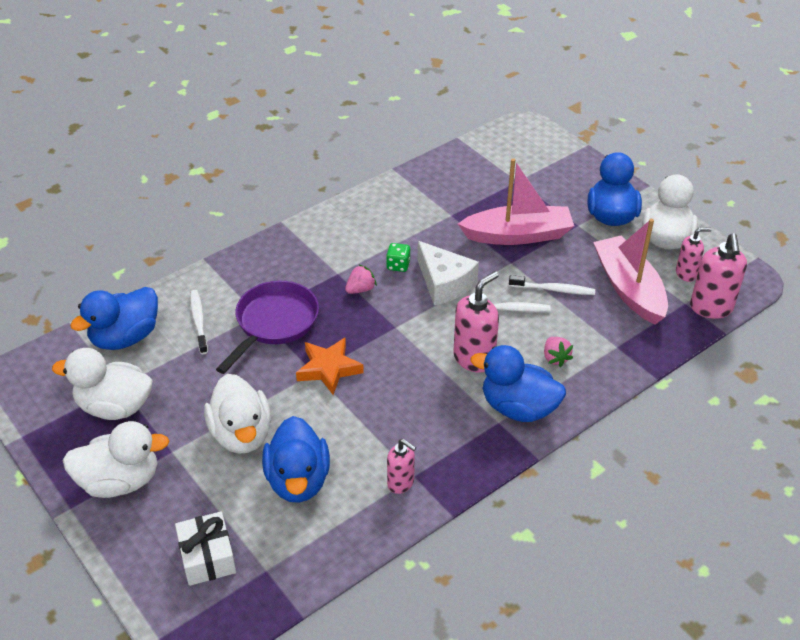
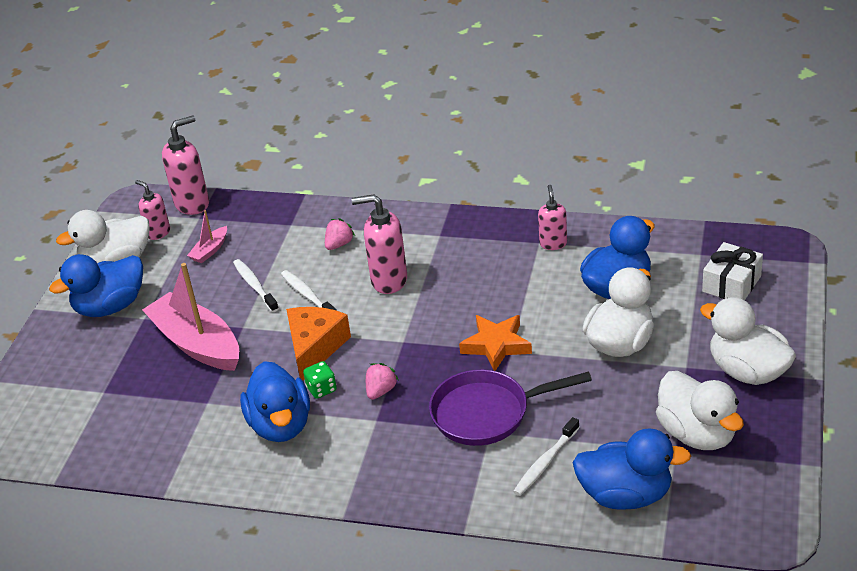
camera: 125 degrees left, 5 degrees down
pink strawberry [345,264,377,294] -> pink strawberry turned 105 degrees clockwise [366,363,399,400]
white cheese [418,241,479,305] -> orange cheese [286,307,351,381]
blue duck [471,345,566,422] -> blue duck moved to [240,361,310,442]
pink boat [593,219,668,325] -> pink boat [187,210,227,263], size x0.45

